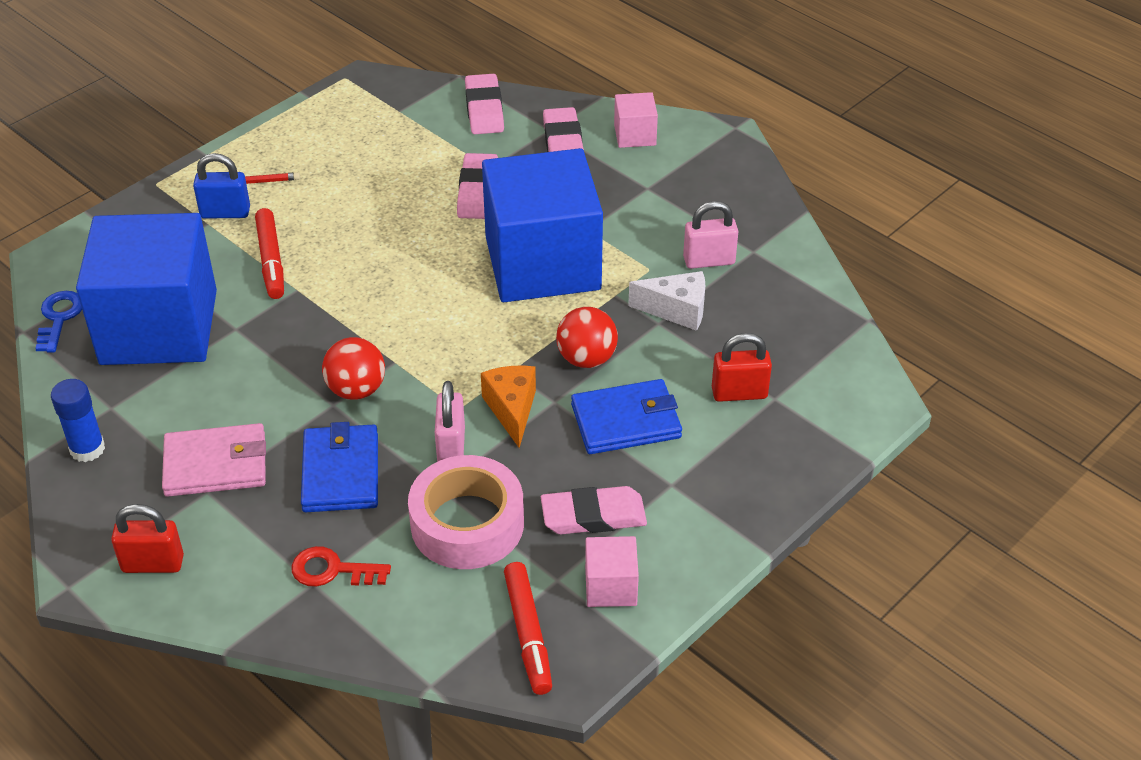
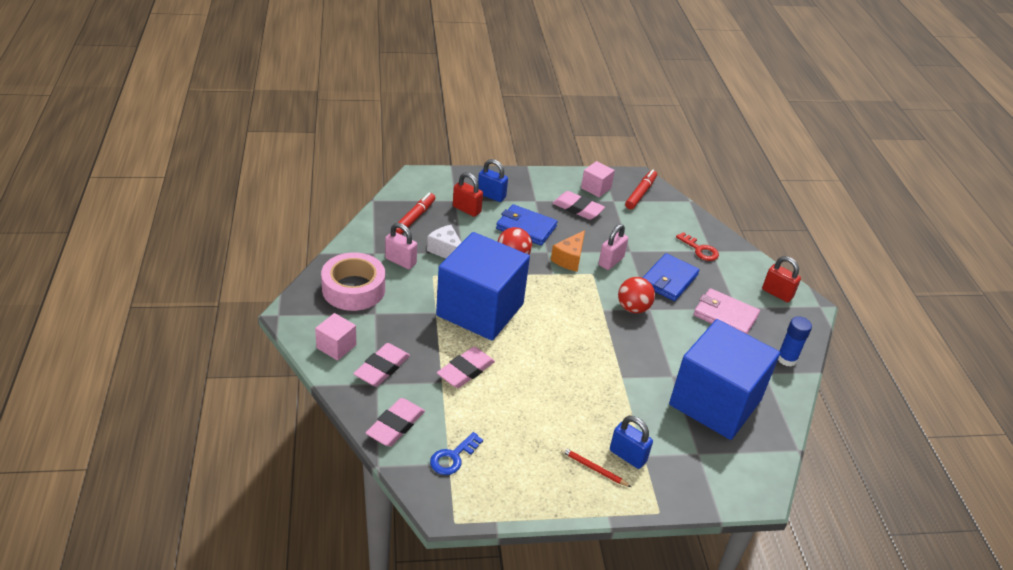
camera: 145 degrees left, 5 degrees down
blue key [35,291,82,353] -> blue key moved to [430,432,483,475]
red marker [255,208,284,299] -> red marker moved to [396,193,435,235]
pink tape [408,455,524,569] -> pink tape moved to [321,252,385,311]
none -> blue padlock [478,159,508,202]

